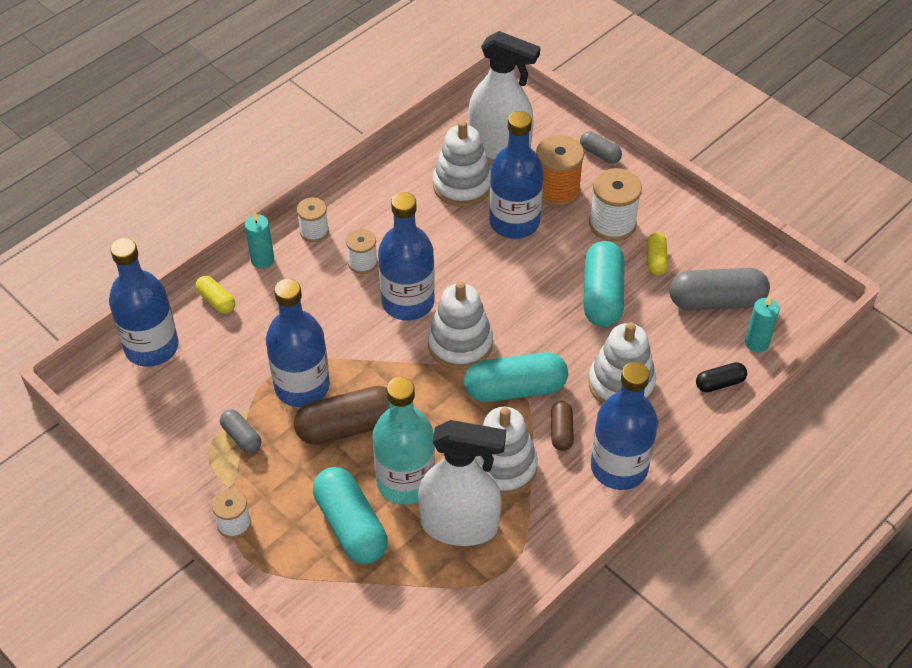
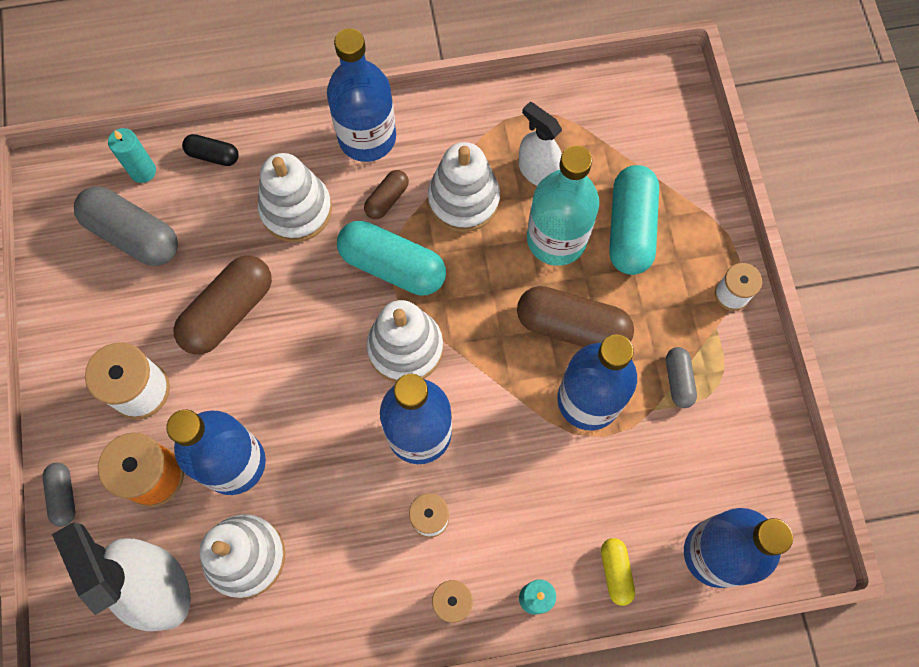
camera: 145 degrees left, 20 degrees up
white spray bottle [418,420,506,546] -> white spray bottle [519,102,562,186], size x0.60
turquoise capsule [583,241,624,327] -> brown capsule [173,256,272,355]
yellow capsule [647,232,668,276] -> none

